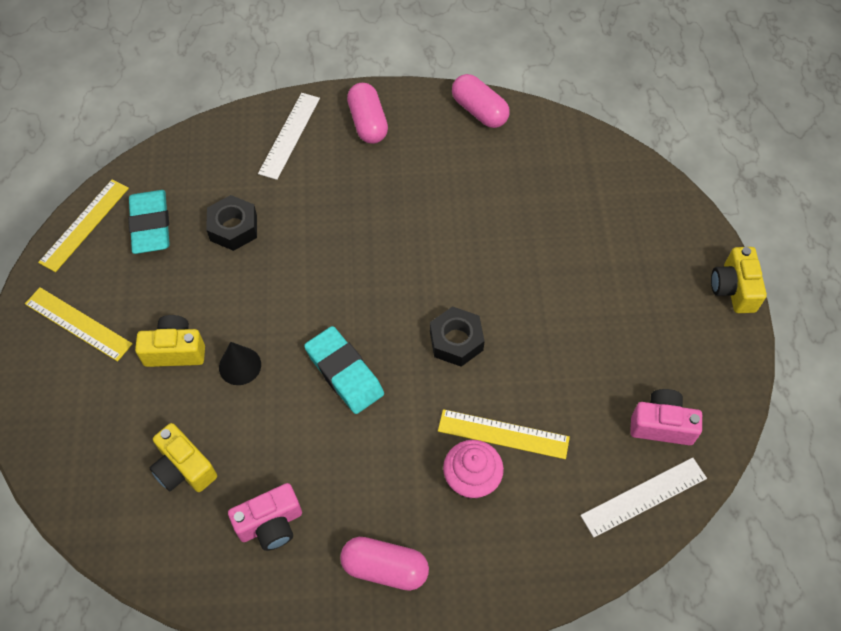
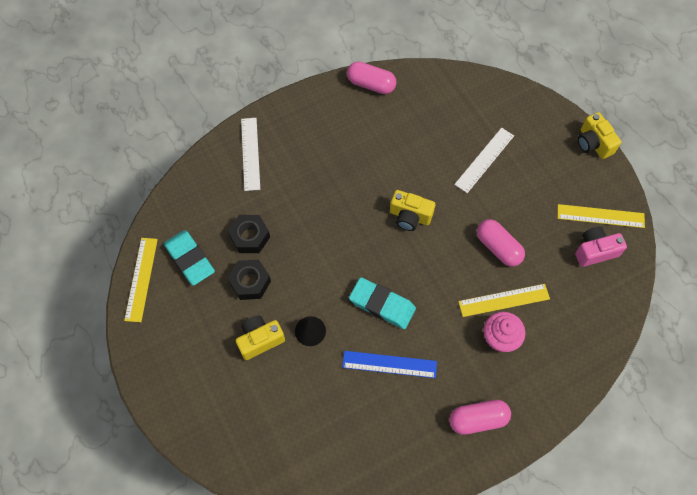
camera: 25 degrees left, 5 degrees up
yellow ruler [25,287,132,362] -> yellow ruler moved to [557,204,645,228]
yellow camera [150,423,217,492] -> yellow camera moved to [390,190,435,231]
pink camera [228,483,302,551] -> none
pink capsule [347,83,388,144] -> pink capsule moved to [477,219,525,267]
black nut [430,306,485,367] -> black nut moved to [227,260,271,300]
white ruler [580,457,707,537] -> white ruler moved to [454,128,514,193]
none -> blue ruler [342,351,437,378]

